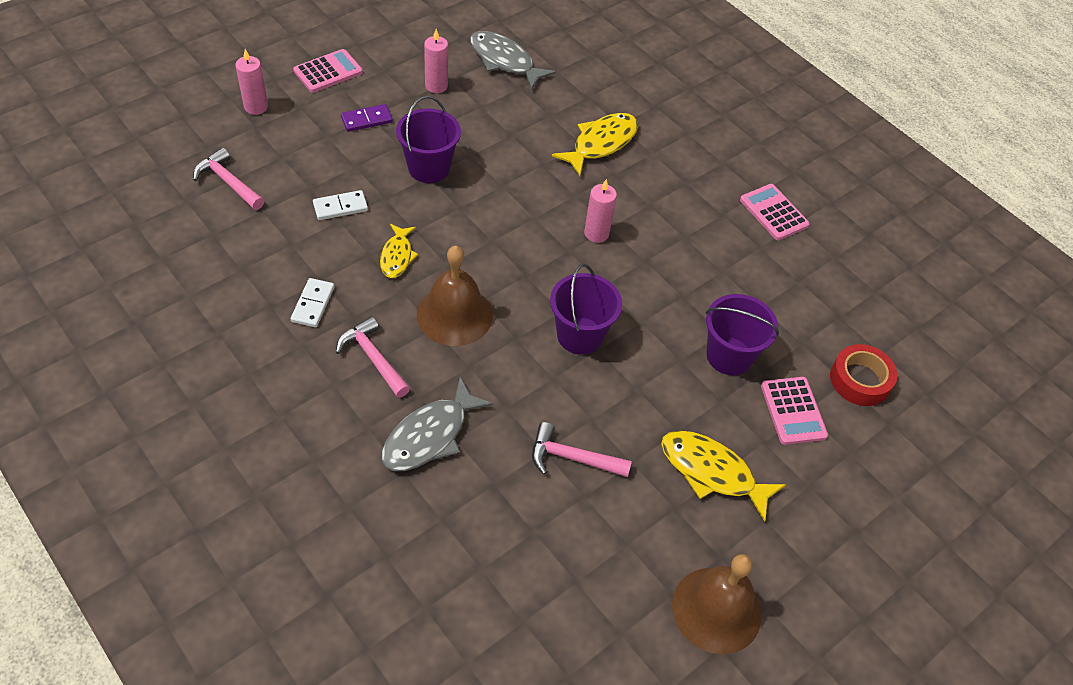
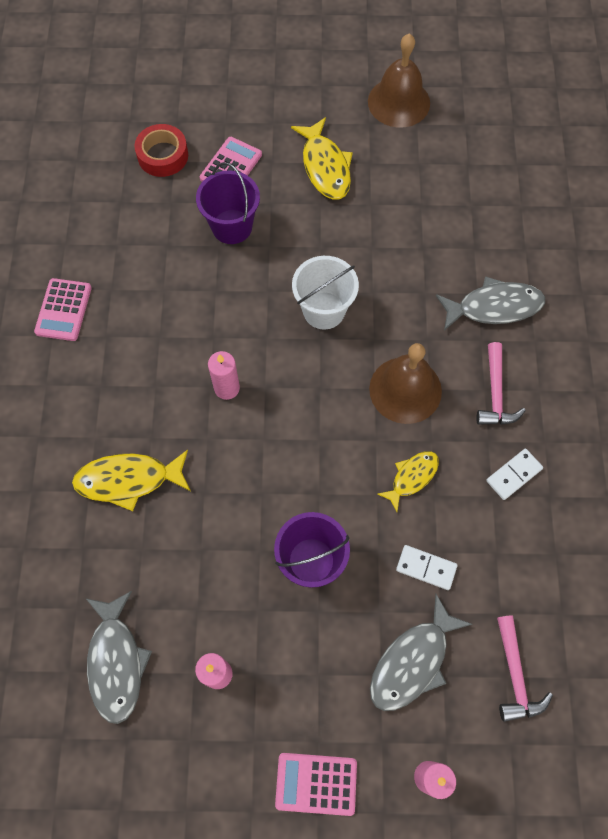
camera: 135 degrees left, 15 degrees up
purple domino [341,104,393,132] -> none
pink hammer [532,422,632,477] -> none
purple bucket [550,264,622,355] -> white bucket [292,256,359,329]
none -> grey fish [370,594,473,711]

